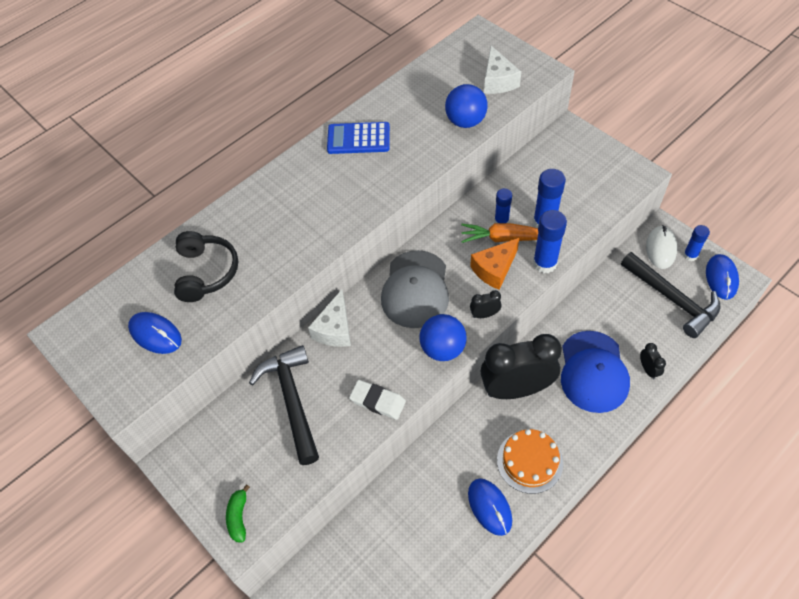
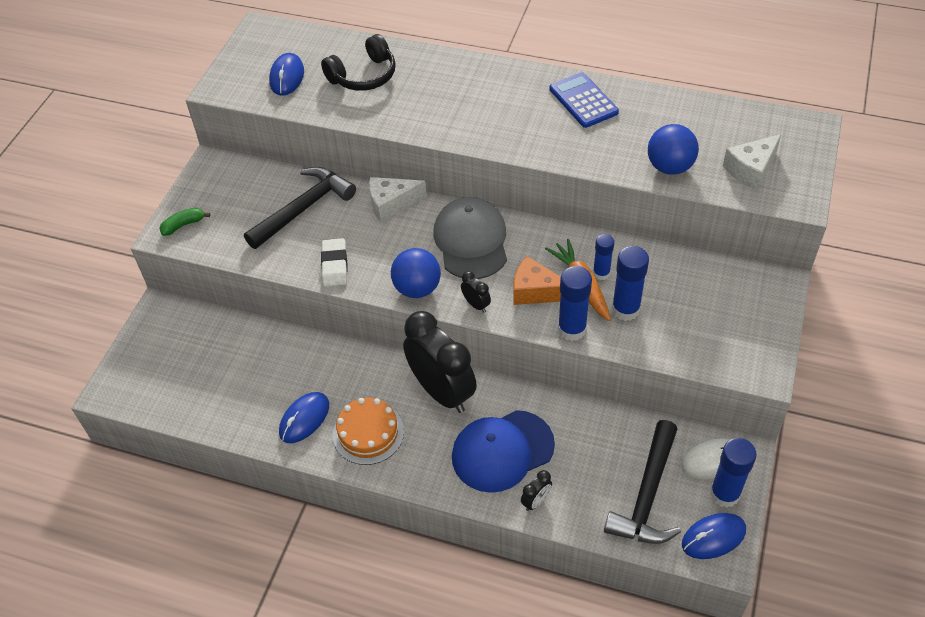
camera: 60 degrees right, 5 degrees down
grey cap [381,250,449,328] -> grey cap turned 105 degrees clockwise [433,197,507,279]
blue glue stick [684,225,710,261] -> blue glue stick [710,438,757,508], size x1.58

